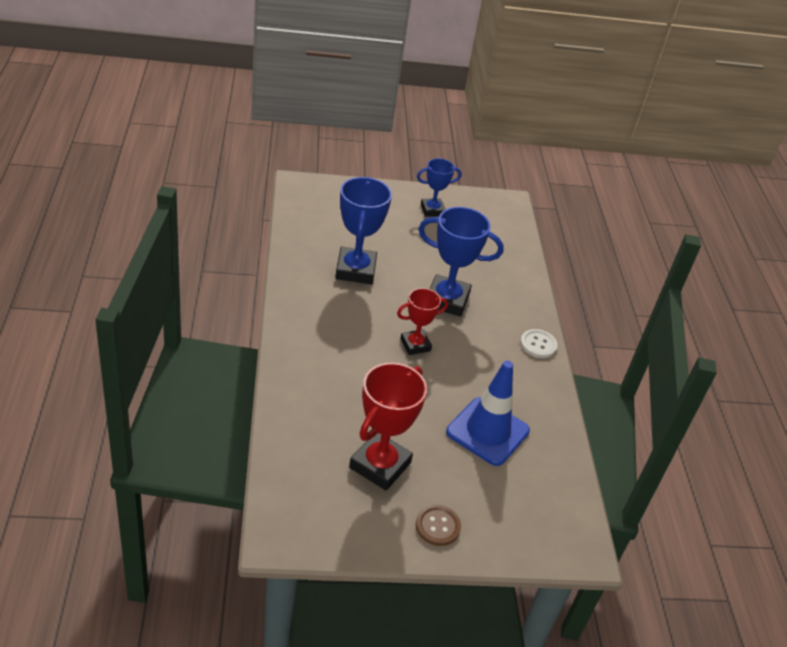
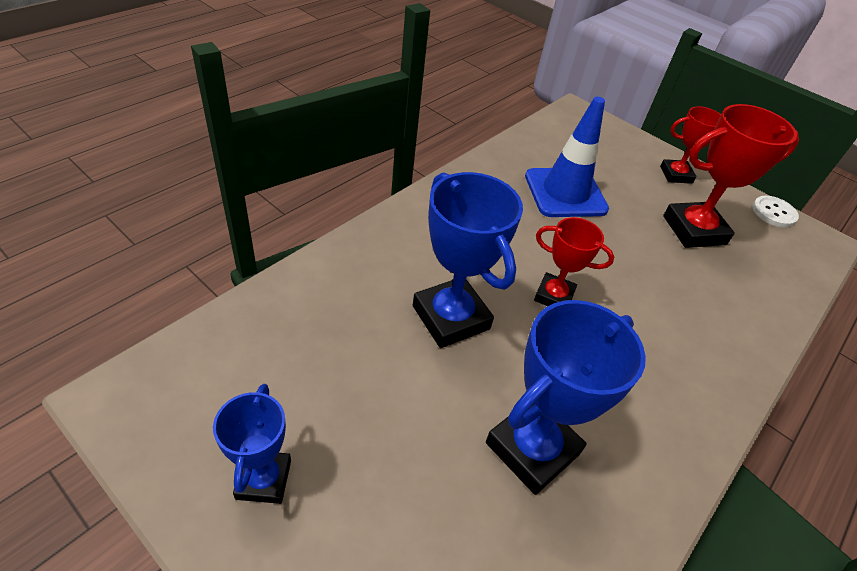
camera: 135 degrees left, 5 degrees up
brown button [416,505,461,546] -> red trophy [660,106,721,184]
blue trophy [417,158,462,217] -> blue trophy turned 60 degrees clockwise [213,384,291,504]
white button [520,329,558,358] -> white button moved to [752,196,799,227]

